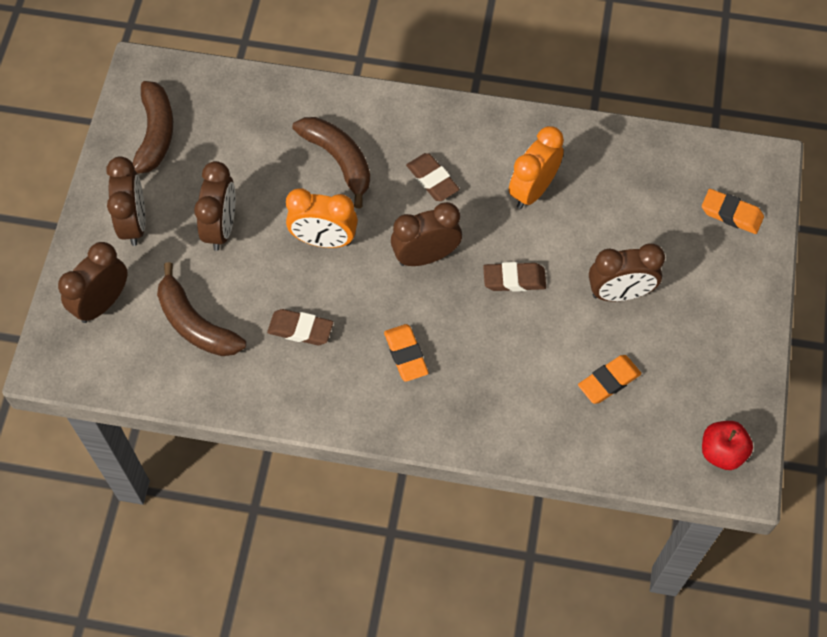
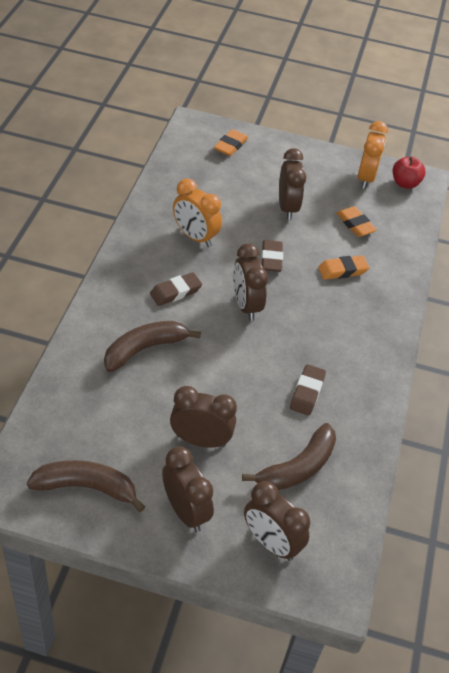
camera: 90 degrees left, 15 degrees down
brown clock [106,156,145,246] -> brown clock turned 60 degrees clockwise [162,446,214,532]
orange clock [286,188,358,248] -> orange clock moved to [358,121,388,189]
orange eraser [384,324,428,382] -> orange eraser moved to [318,255,370,280]

